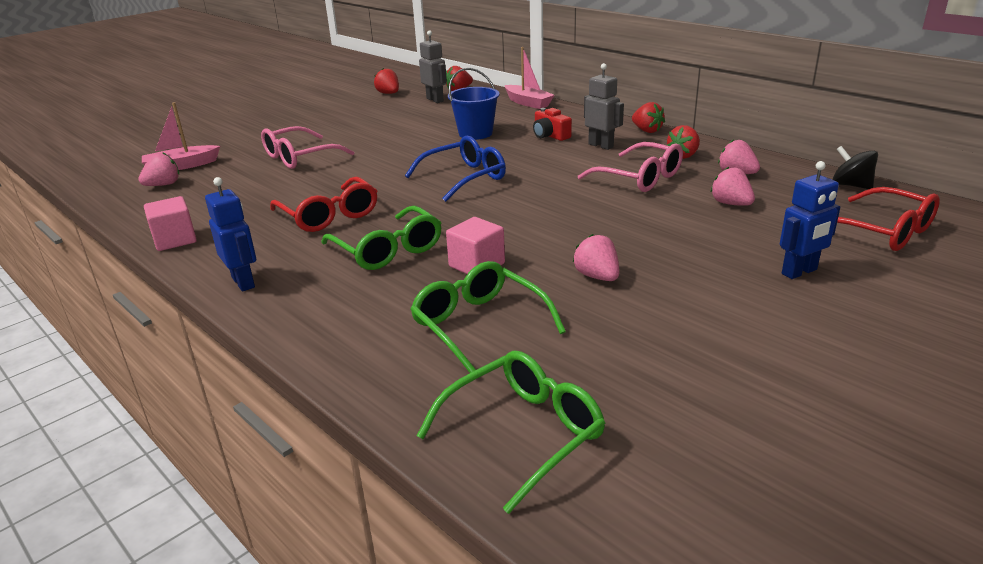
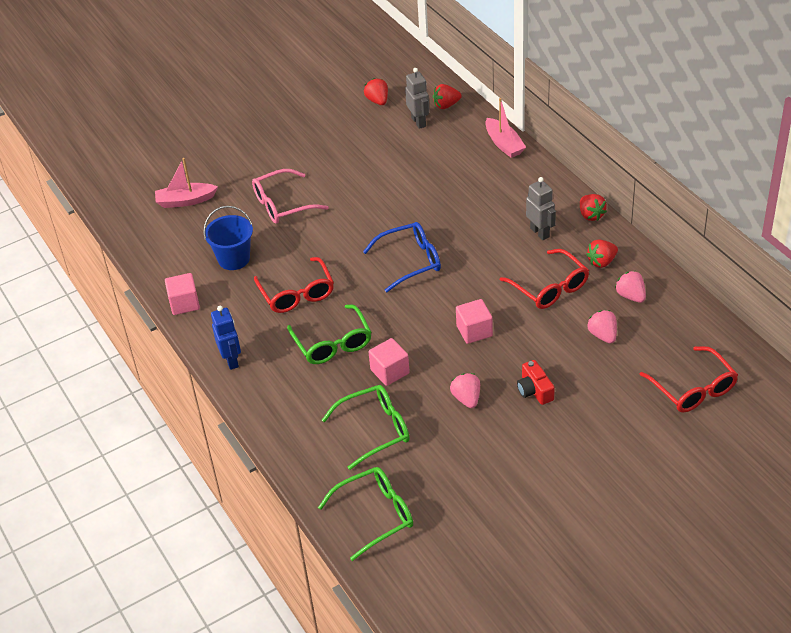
camera: 15 degrees right, 15 degrees up
pink strawberry [138,152,179,186] -> none
green glasses [410,261,566,373] -> green glasses turned 90 degrees clockwise [322,385,410,470]
blue bucket [448,68,500,140] -> blue bucket moved to [204,206,253,270]
red camera [533,108,572,141] -> red camera moved to [517,360,555,405]
pink glasses [578,142,683,192] -> red glasses [500,249,589,309]
blue robot [780,161,840,279] -> none
black spinning top [832,146,878,189] -> none
none -> pink cube [456,299,493,344]

